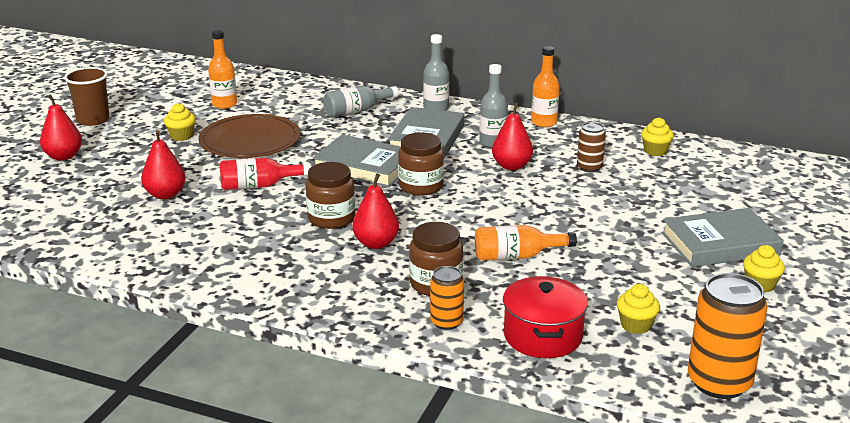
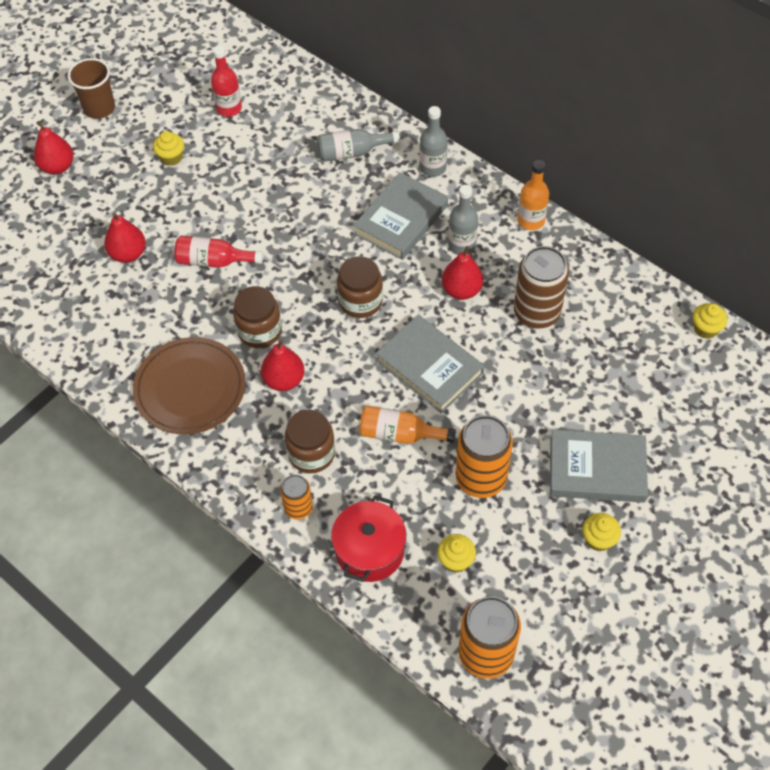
camera: 20 degrees right, 30 degrees up
brown plate [198,114,301,158] -> brown plate moved to [133,337,246,434]
orange bottle [208,30,237,109] -> red bottle [211,46,242,117]
grey book [313,135,401,188] -> grey book moved to [376,315,484,413]
brown can [577,122,606,172] -> brown can [514,246,569,328], size x1.80
yellow cupcake [641,117,674,156] -> yellow cupcake moved to [693,303,728,339]
none -> orange can [456,415,513,498]

